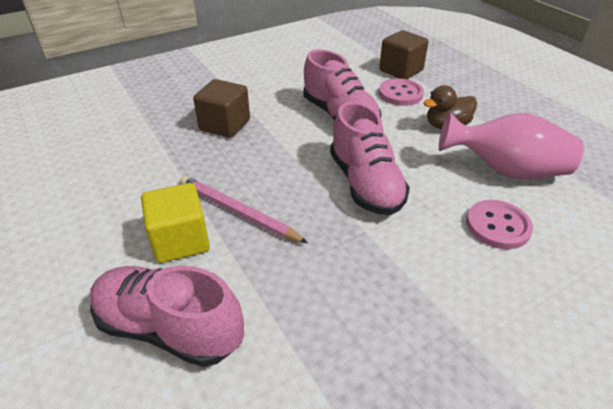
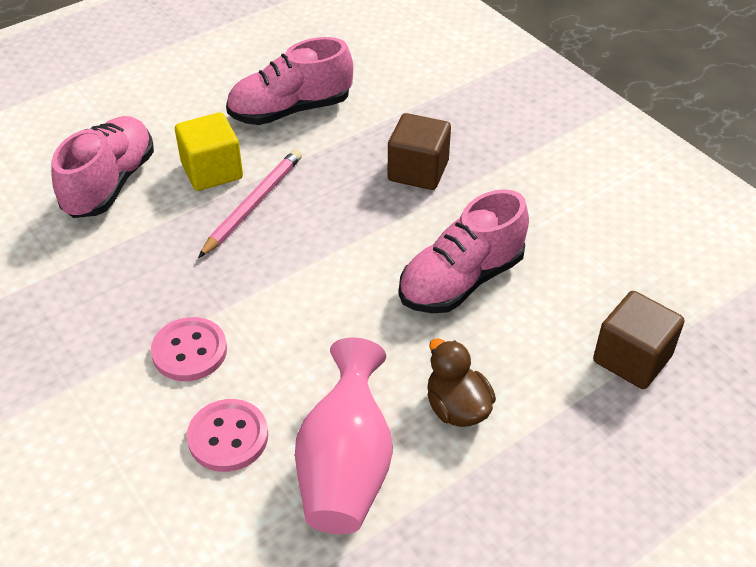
camera: 85 degrees right, 5 degrees up
pink shoe [330,102,410,215] -> pink shoe moved to [226,37,353,125]
pink button [379,78,424,106] -> pink button moved to [151,317,227,381]

